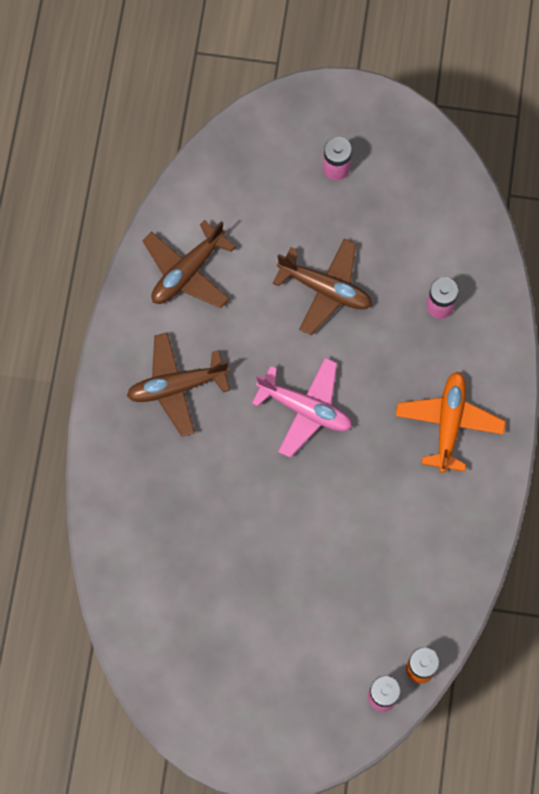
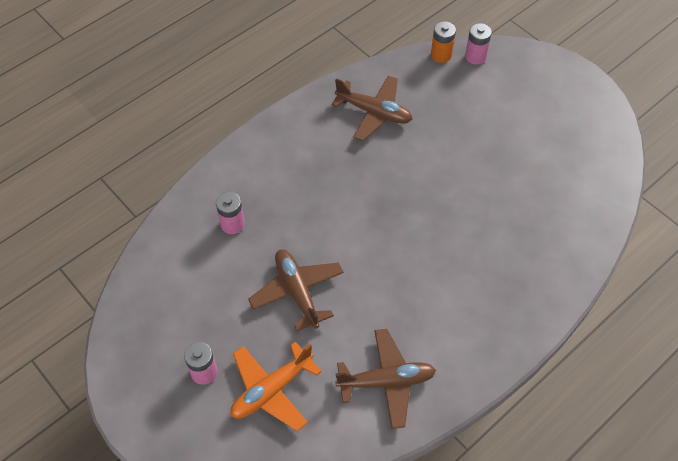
camera: 140 degrees left, 15 degrees down
brown plane [127,332,230,437] -> brown plane moved to [331,75,412,141]
pink plane [252,357,352,458] -> none
orange plane [396,372,506,473] -> orange plane moved to [230,341,322,431]

